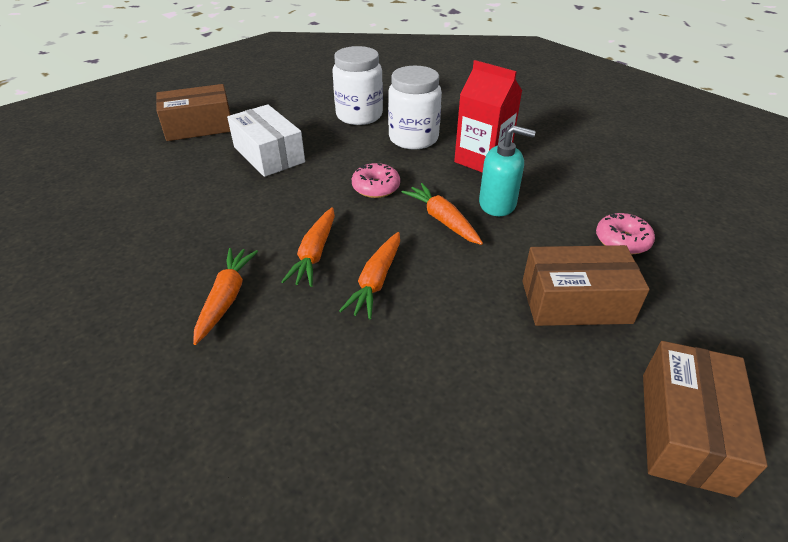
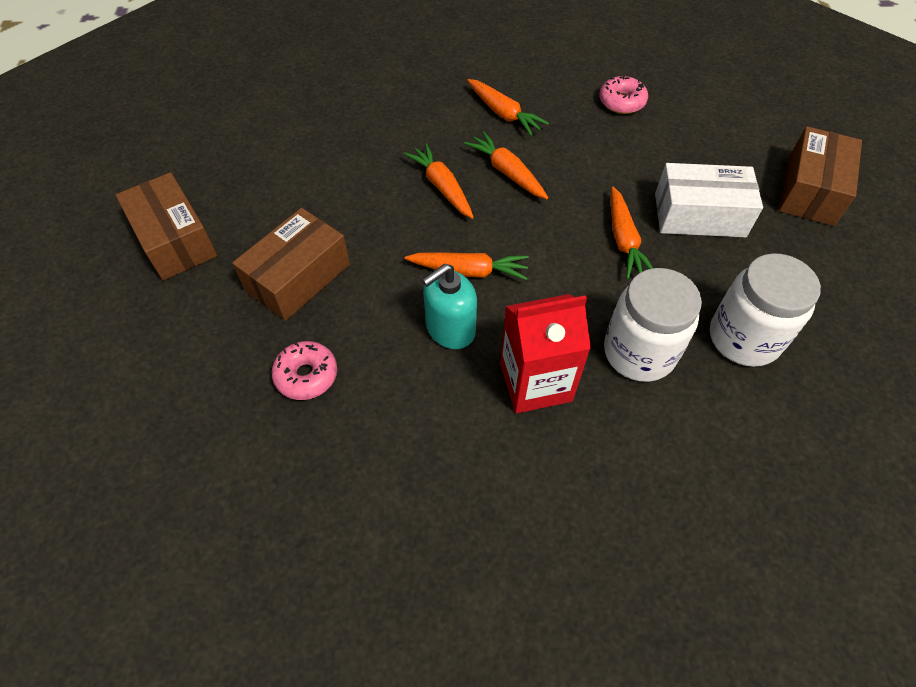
camera: 130 degrees right, 15 degrees up
pink donut [352,163,400,198] -> pink donut moved to [599,76,648,114]
none -> orange carrot [611,187,653,279]

